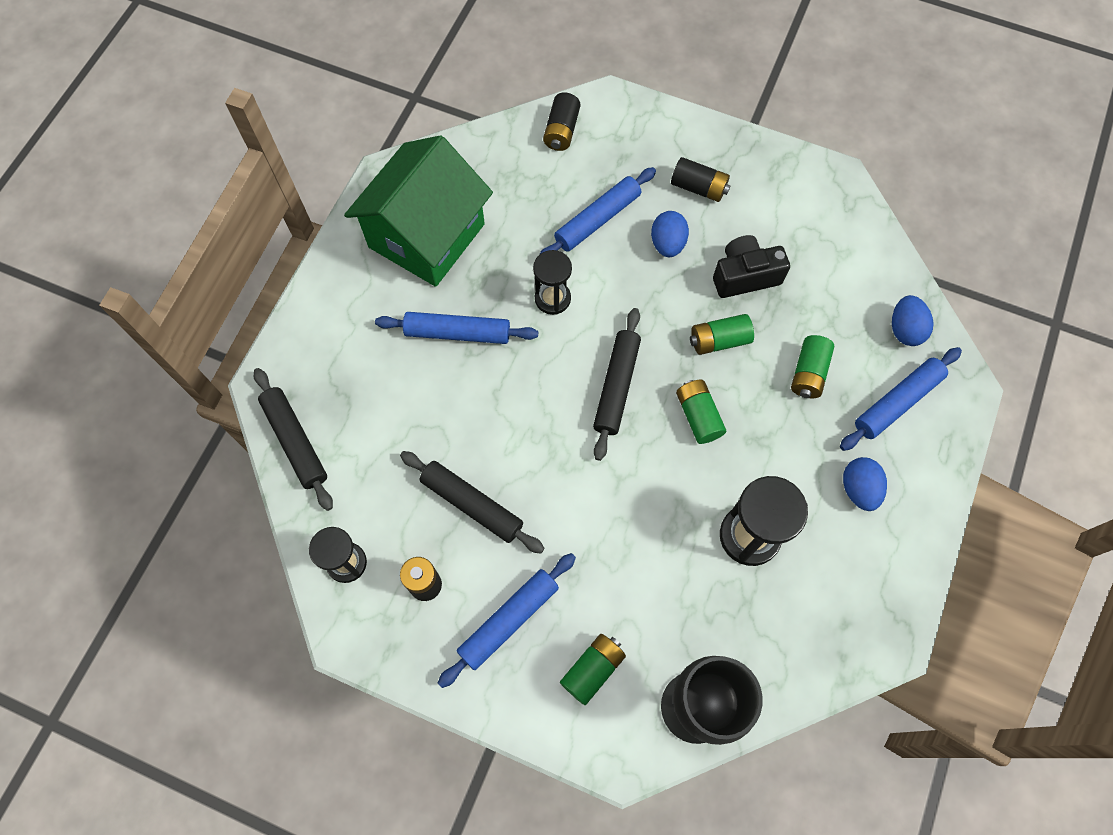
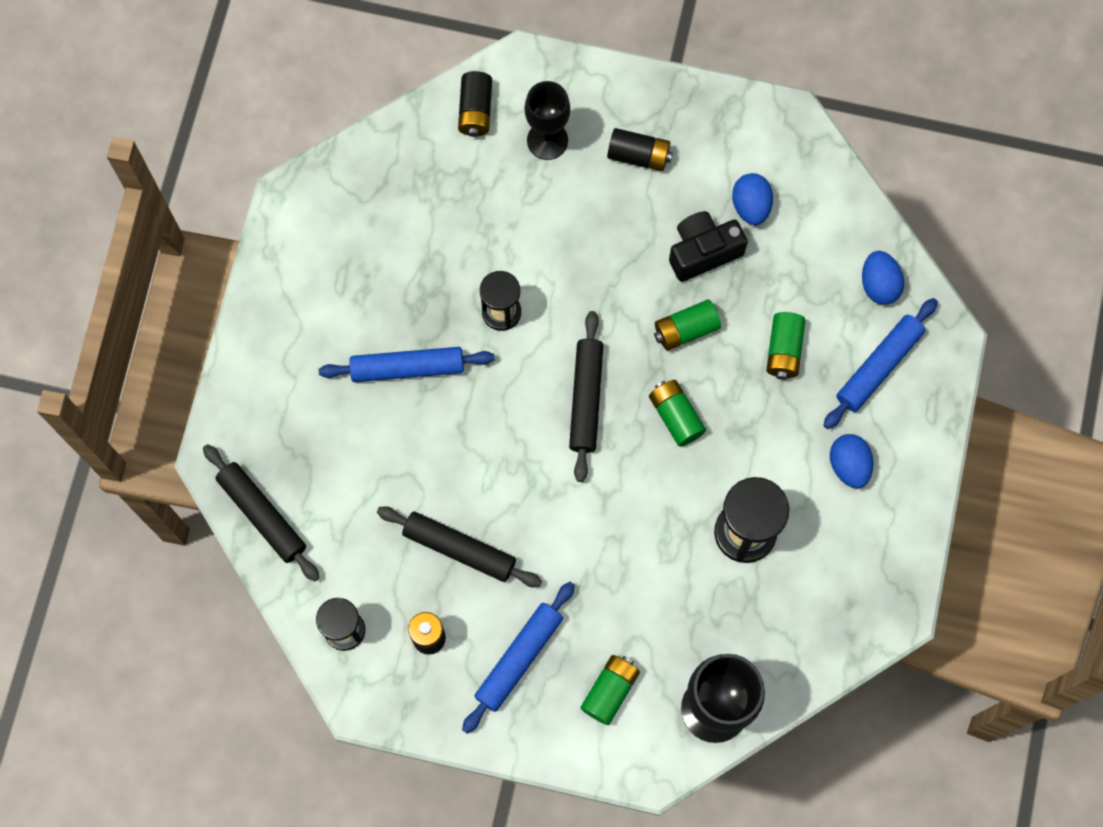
camera: 10 degrees left, 5 degrees up
green house [344,135,493,287] -> none
blue rolling pin [539,167,656,255] -> none
blue egg [651,211,689,257] -> blue egg moved to [732,173,773,225]
none -> black goblet [525,81,570,160]

